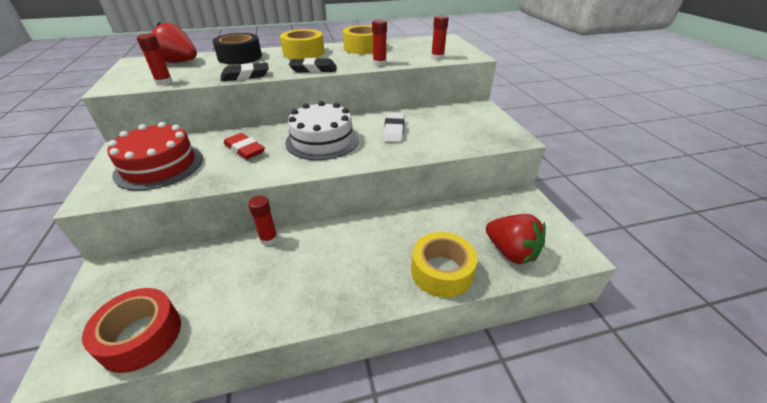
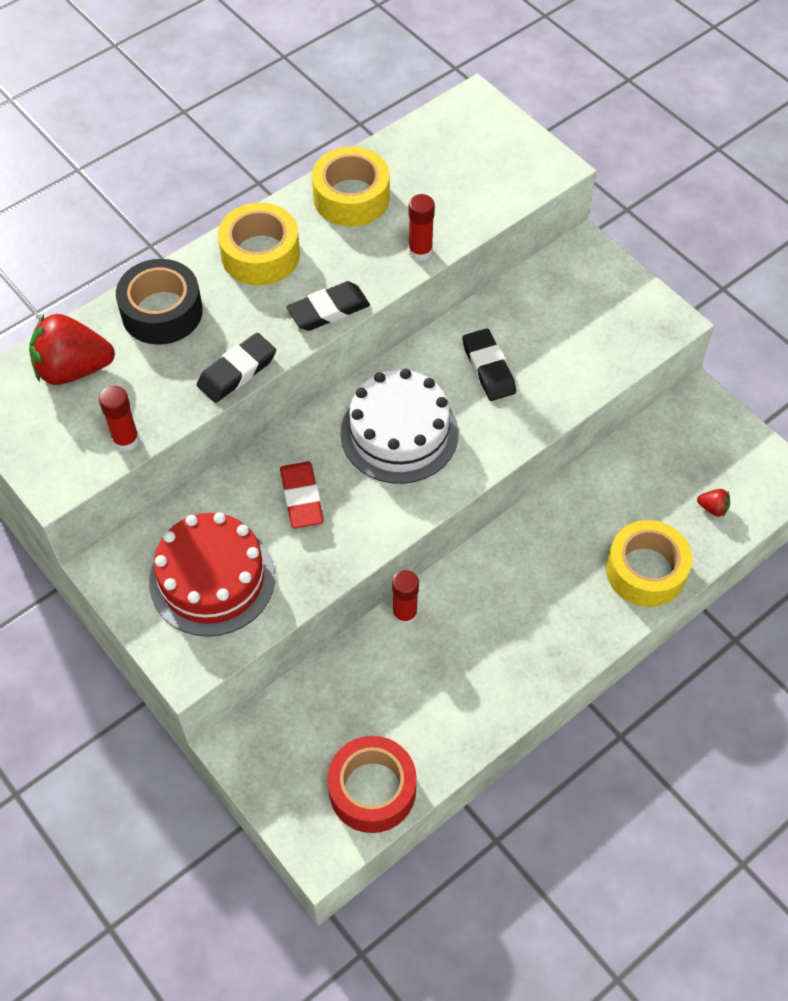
camera: 25 degrees left, 20 degrees up
red eraser [224,133,265,159] -> red eraser turned 60 degrees clockwise [280,462,324,528]
white eraser [383,113,404,142] -> black eraser [462,328,516,401]
red glue stick [431,15,449,60] -> none
red strawberry [486,214,546,264] -> red strawberry [697,489,730,517], size x0.43

